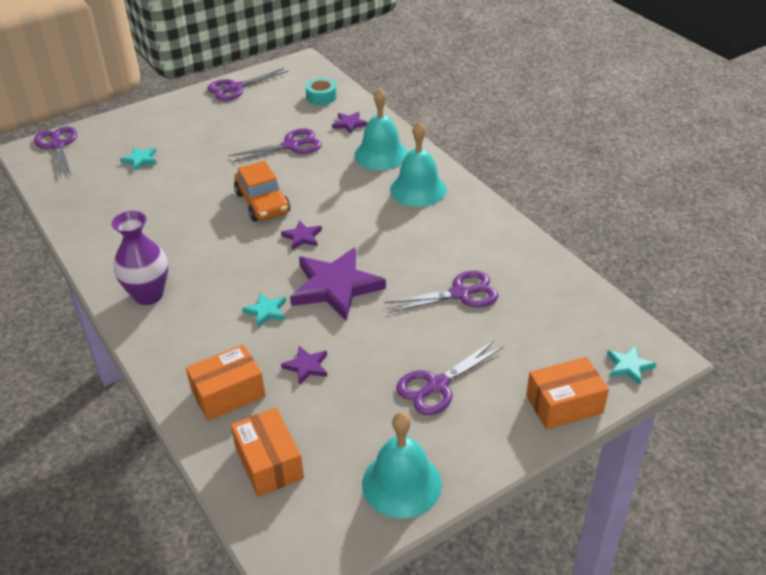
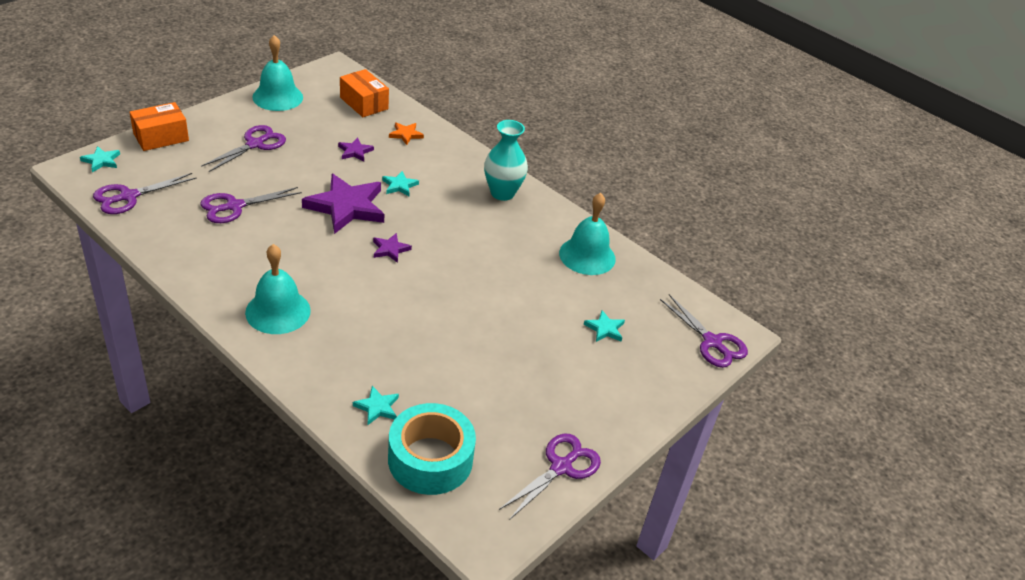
camera: 160 degrees right, 0 degrees up
purple vase [112,211,168,305] -> turquoise vase [484,120,528,201]
orange box [186,344,265,421] -> orange star [389,122,424,145]
purple scissors [228,129,322,163] -> purple scissors moved to [93,173,197,214]
orange car [234,161,290,221] -> none
turquoise tape [306,78,337,105] -> turquoise tape [388,403,476,495], size x1.93
purple star [332,112,368,134] -> turquoise star [353,386,399,425]
turquoise bell [354,88,408,170] -> turquoise bell moved to [559,193,616,275]

